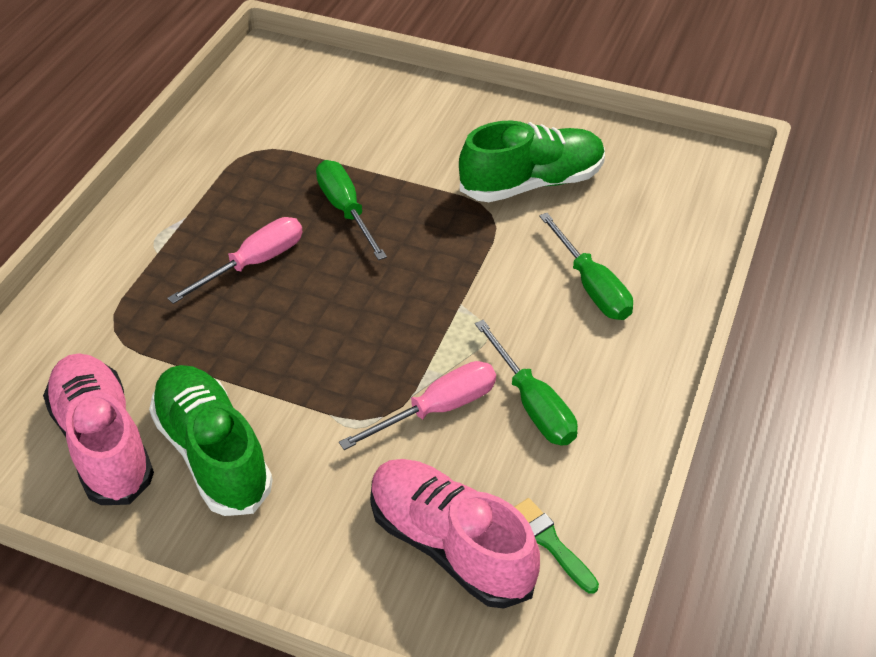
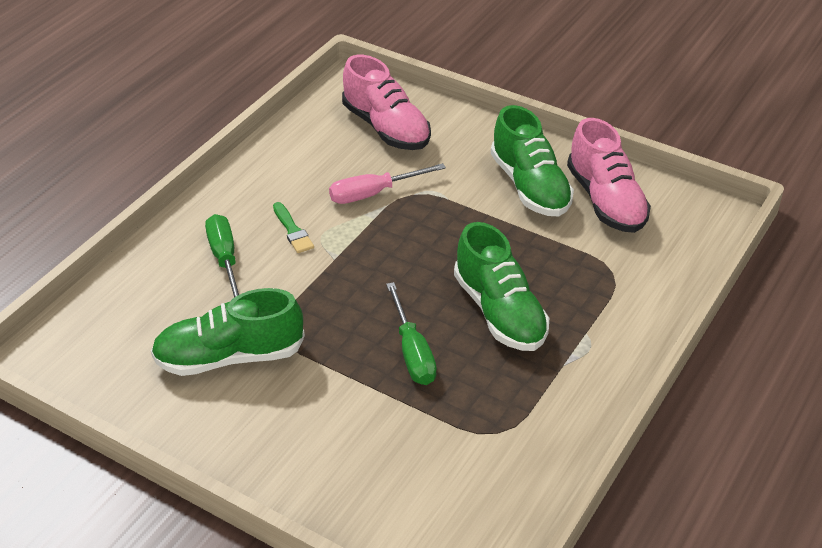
camera: 170 degrees left, 5 degrees down
pink screwdriver [168,217,303,304] -> green shoe [454,222,549,351]
green screwdriver [475,320,578,446] -> none
green brush [515,498,599,594] -> green brush moved to [273,202,314,253]

